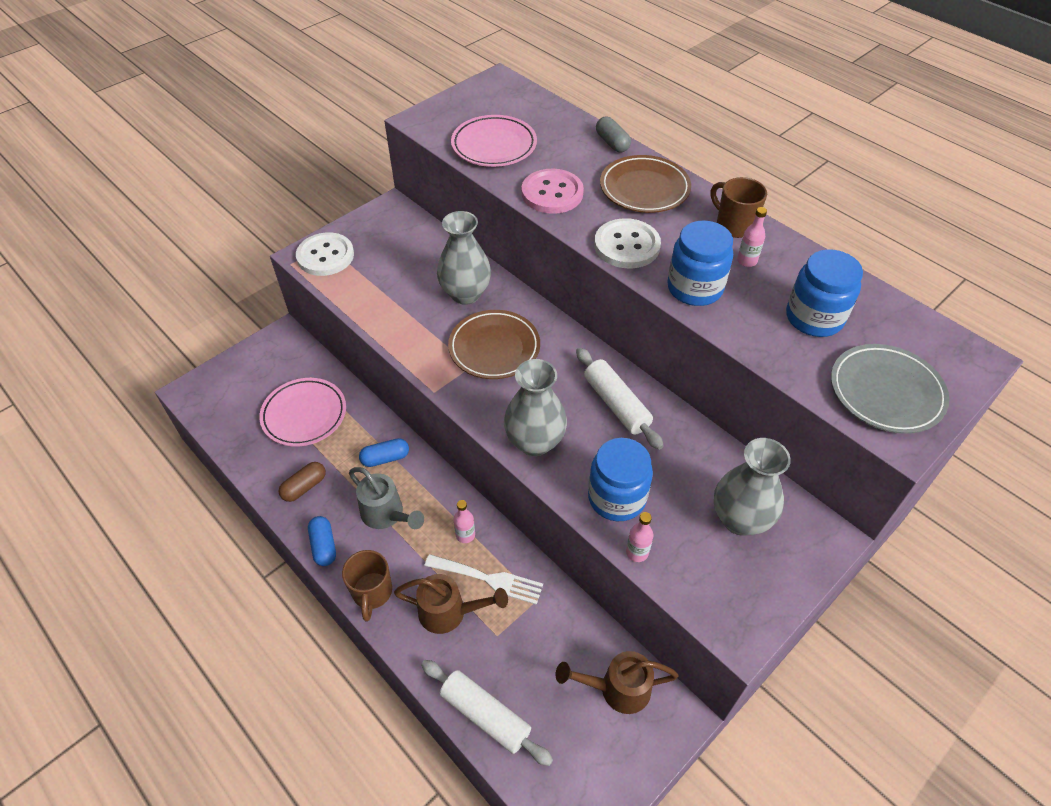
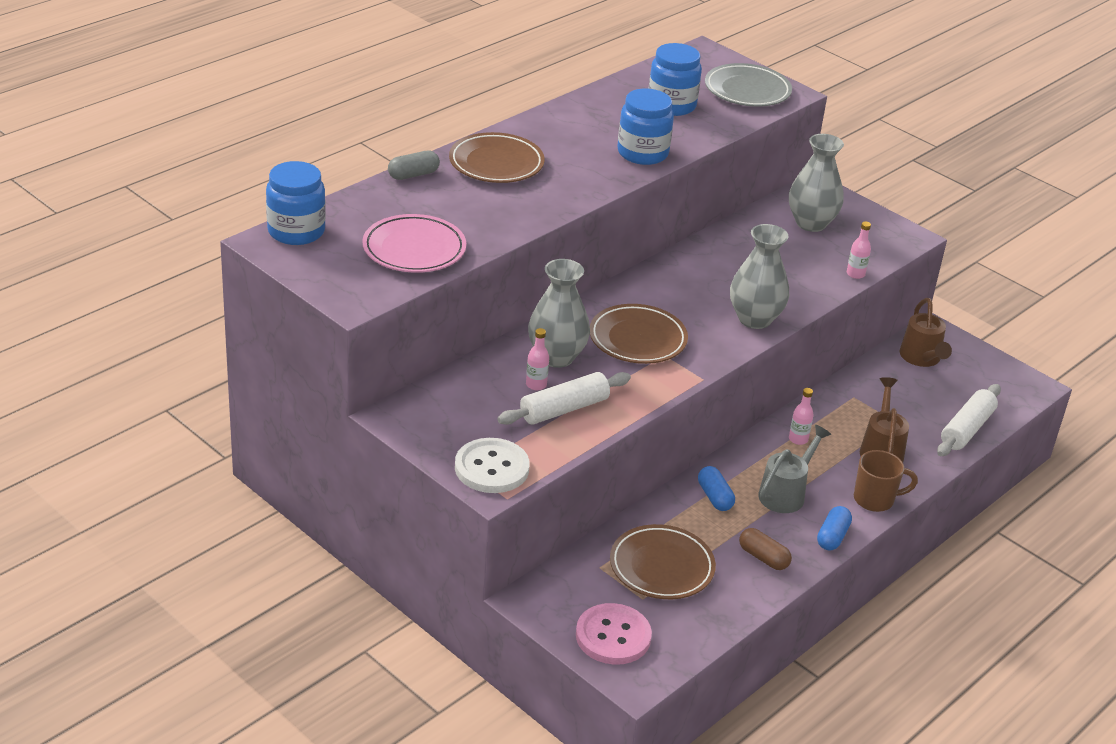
camera: 95 degrees left, 15 degrees down
pink plate [259,378,346,447] -> brown plate [610,524,716,599]
blue capsule [308,516,336,566] -> blue capsule turned 45 degrees counterclockwise [817,506,852,551]
white fork [424,554,543,605] -> none
pink button [522,169,584,214] -> pink button moved to [576,603,652,665]
white rolling pin [576,348,664,450] -> white rolling pin moved to [497,372,631,425]
blue jar [588,438,653,521] -> blue jar moved to [266,161,326,245]
white button [594,218,661,269] -> none
brown mug [711,177,767,238] -> none
pink bottle [737,207,767,267] -> pink bottle moved to [526,328,549,390]

